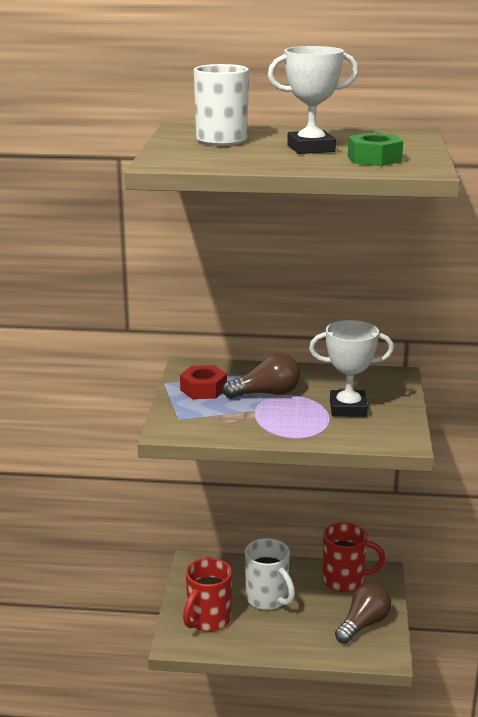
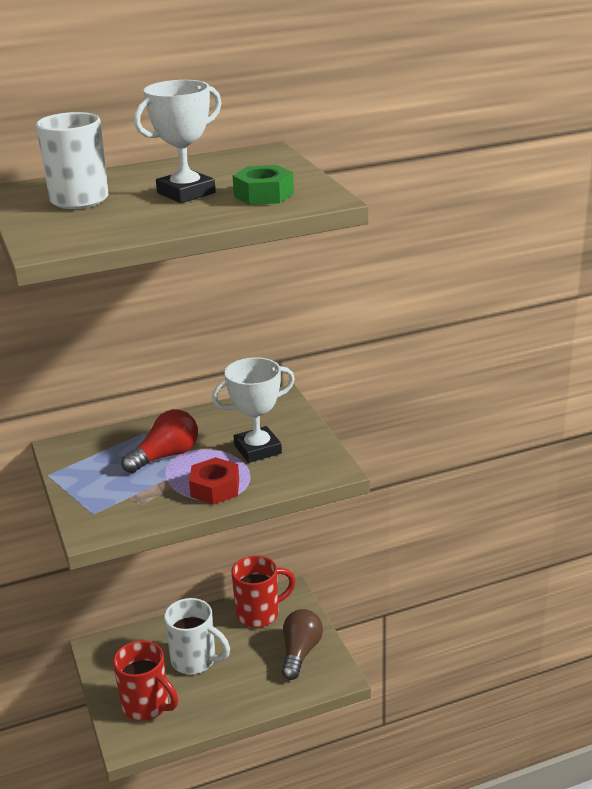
camera: 25 degrees left, 5 degrees up
red nut [180,365,227,399] -> red nut moved to [189,457,239,505]
red mug [183,558,232,632] -> red mug turned 60 degrees counterclockwise [113,640,178,721]
brown light bulb [222,353,300,399] -> red light bulb [122,409,198,473]

